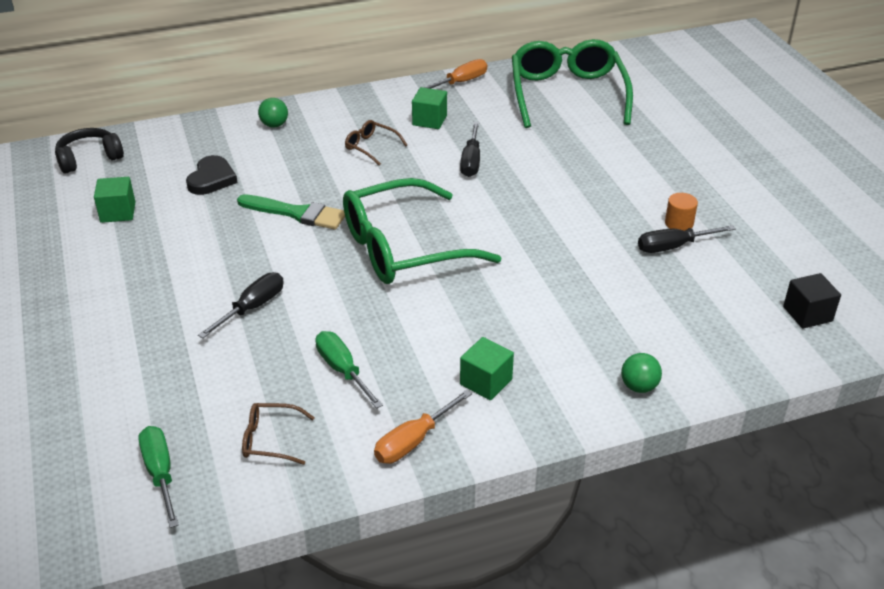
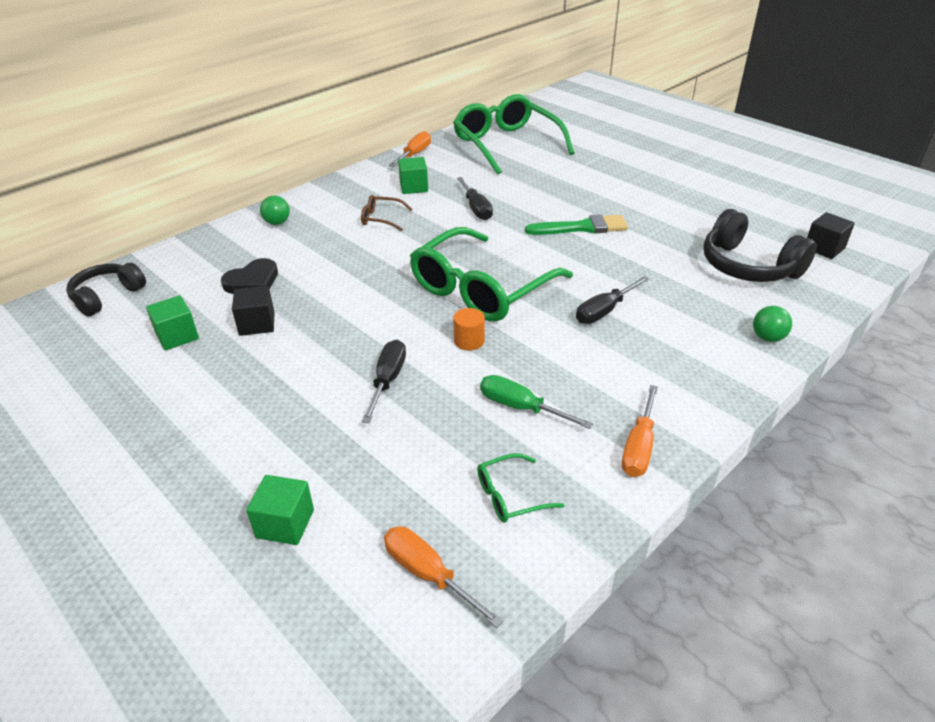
camera: 25 degrees left, 0 degrees up
green screwdriver [138,426,179,528] -> orange screwdriver [384,526,504,628]
black heart [186,155,238,195] -> black heart turned 60 degrees clockwise [221,258,278,294]
green brush [237,194,345,230] -> green brush moved to [525,214,628,235]
brown glasses [242,403,315,465] -> green glasses [477,453,564,523]
green cube [460,337,514,400] -> green cube moved to [246,475,314,545]
black screwdriver [638,225,736,253] -> black screwdriver moved to [576,276,650,324]
orange cylinder [665,193,698,231] -> orange cylinder moved to [453,308,485,350]
none -> black cube [232,286,275,336]
none -> black headphones [703,209,817,282]

